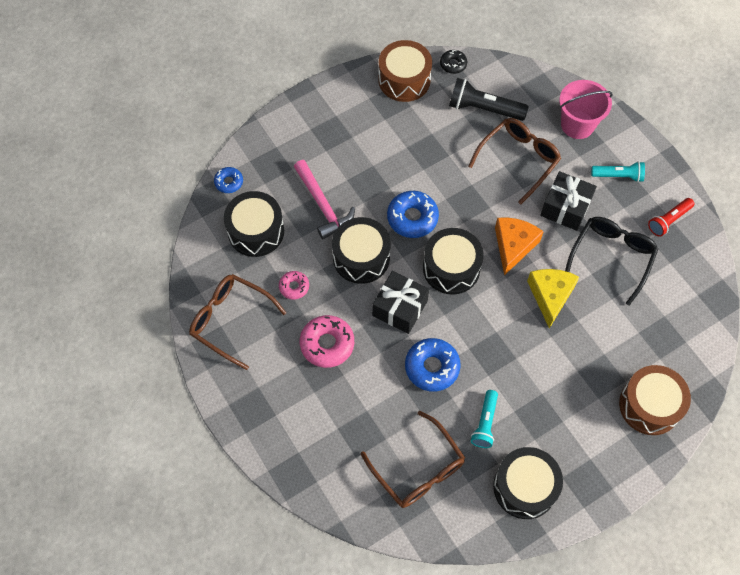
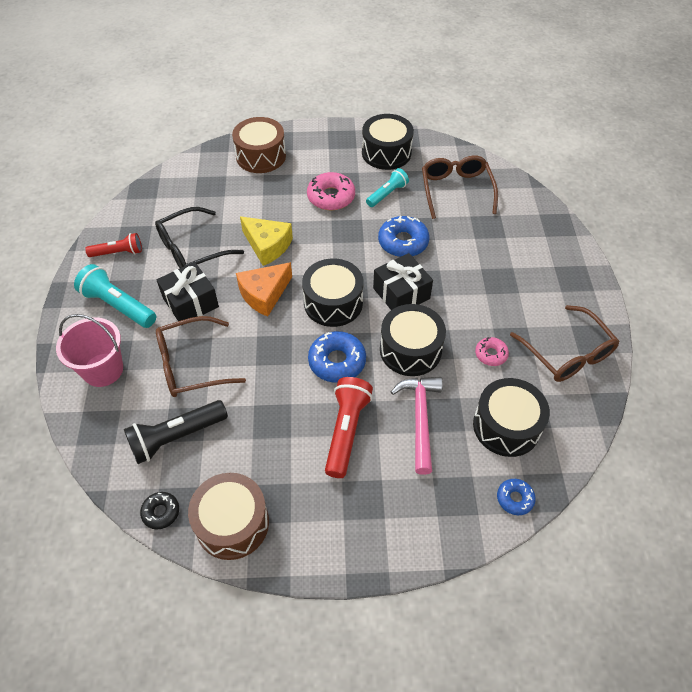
camera: 150 degrees left, 10 degrees down
pink donut [300,315,354,368] -> pink donut moved to [307,172,355,210]
black flashlight [449,78,529,121] -> black flashlight turned 105 degrees clockwise [124,400,228,464]
yellow cheese [527,269,579,328] -> yellow cheese turned 90 degrees counterclockwise [240,216,293,266]
turquoise flashlight [591,161,645,182] -> turquoise flashlight [74,264,156,328], size x1.55
none -> red flashlight [325,377,373,478]

